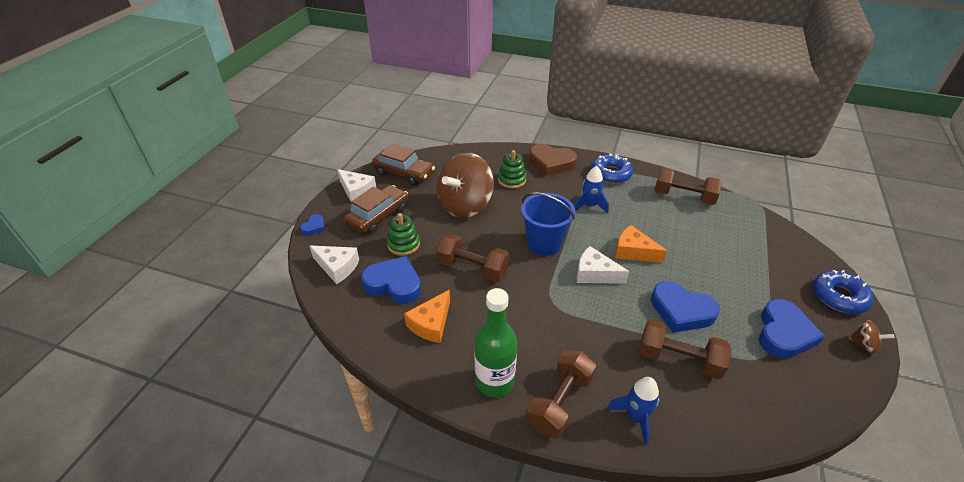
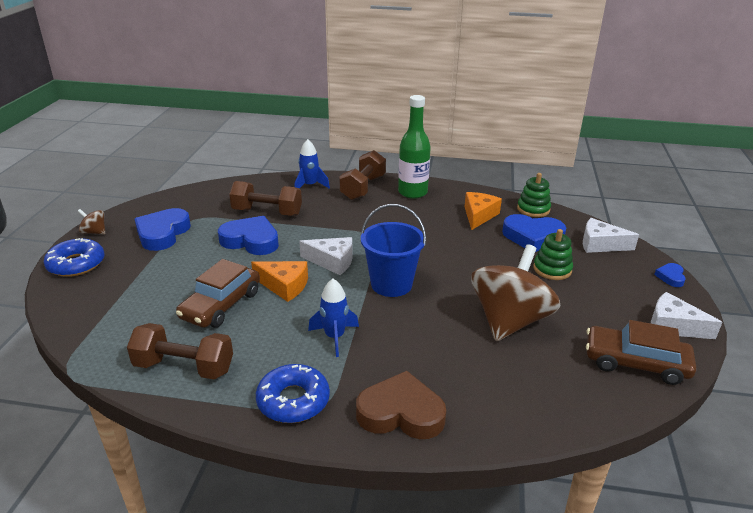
camera: 170 degrees right, 10 degrees down
brown car [344,185,408,234] -> brown car moved to [176,259,260,328]
brown dumbbell [436,234,509,282] -> none
green stacking toy [498,150,527,189] -> green stacking toy moved to [517,173,551,217]

